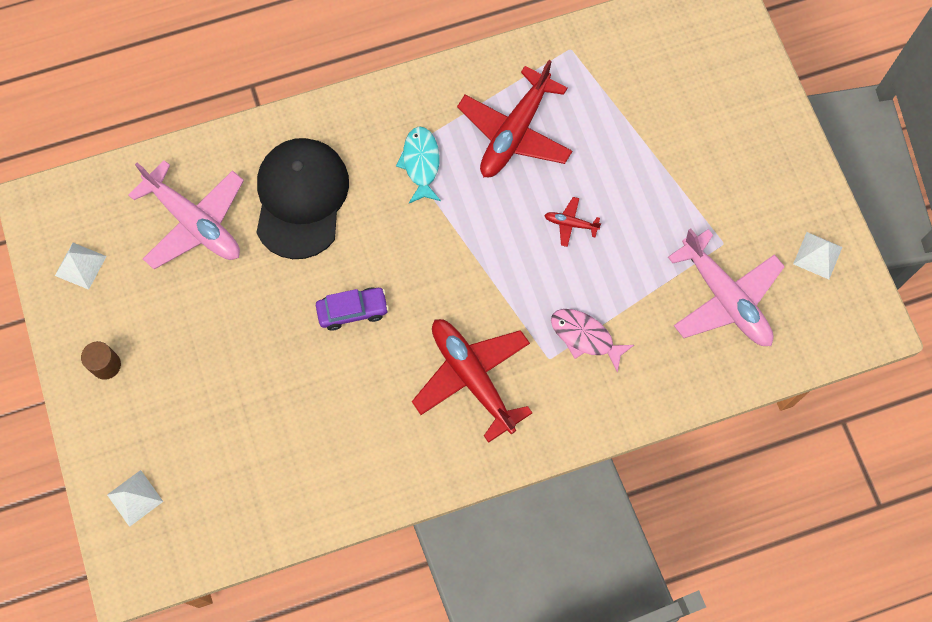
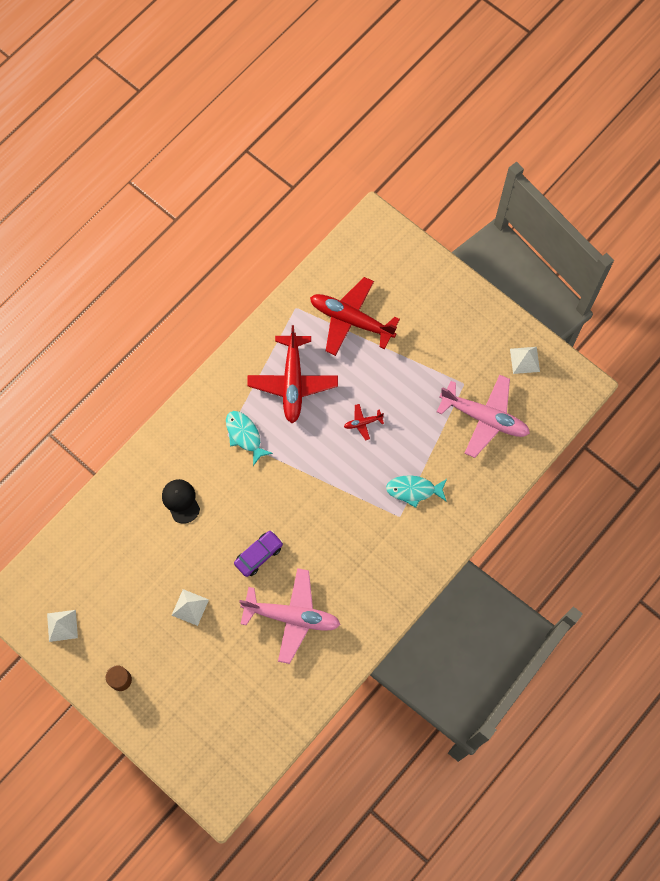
camera: 30 degrees left, 0 degrees up
white pyramid [107,470,163,527] -> white pyramid moved to [172,589,209,626]
pink plane [128,160,244,269] -> pink plane moved to [239,568,341,664]
black cap [256,138,349,259] -> black cap [162,479,200,524], size x0.49
red plane [412,319,532,443] -> red plane moved to [310,277,400,356]
pink fish [551,309,634,373] -> turquoise fish [386,475,447,508]

